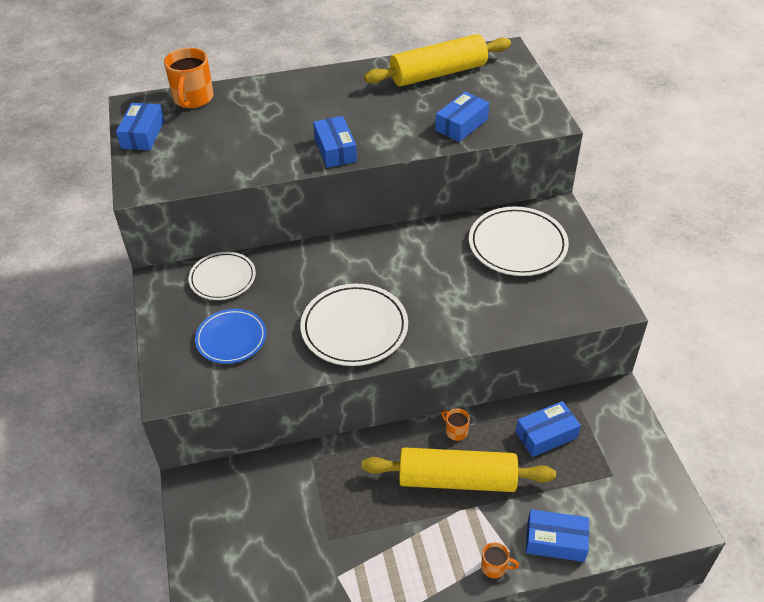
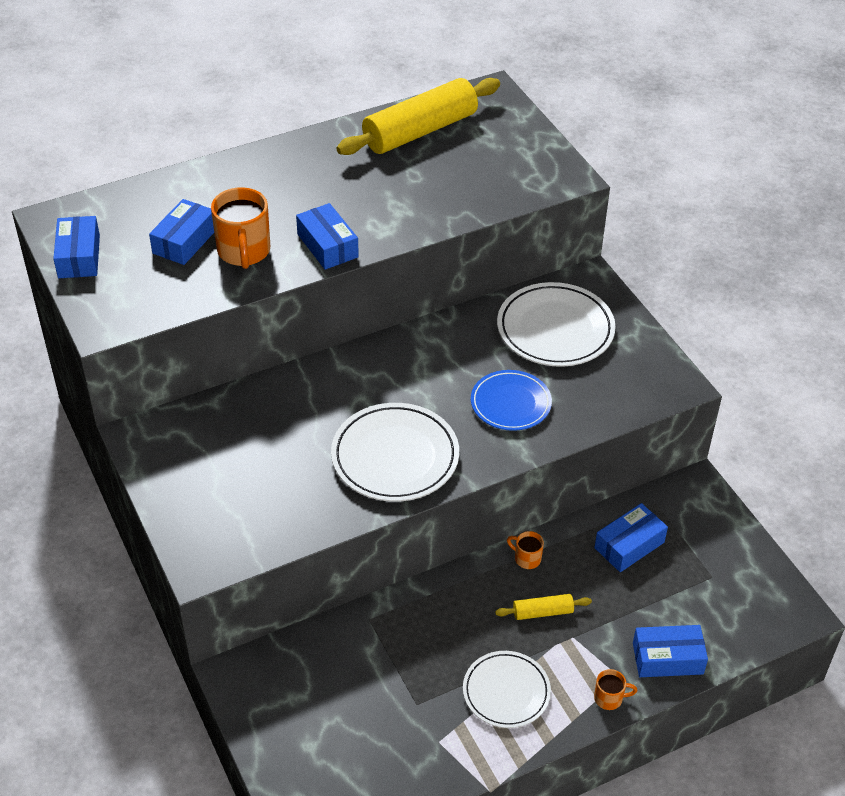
camera: 15 degrees left, 0 degrees up
orange mug [164,48,214,108] -> orange mug moved to [211,187,270,269]
white plate [189,252,256,300] -> white plate moved to [463,651,551,728]
blue plate [195,309,266,364] -> blue plate moved to [471,370,552,431]
yellow rolling pin [362,447,556,492] -> yellow rolling pin [495,594,592,620], size x0.44
blue box [435,92,489,142] -> blue box moved to [149,199,214,265]

